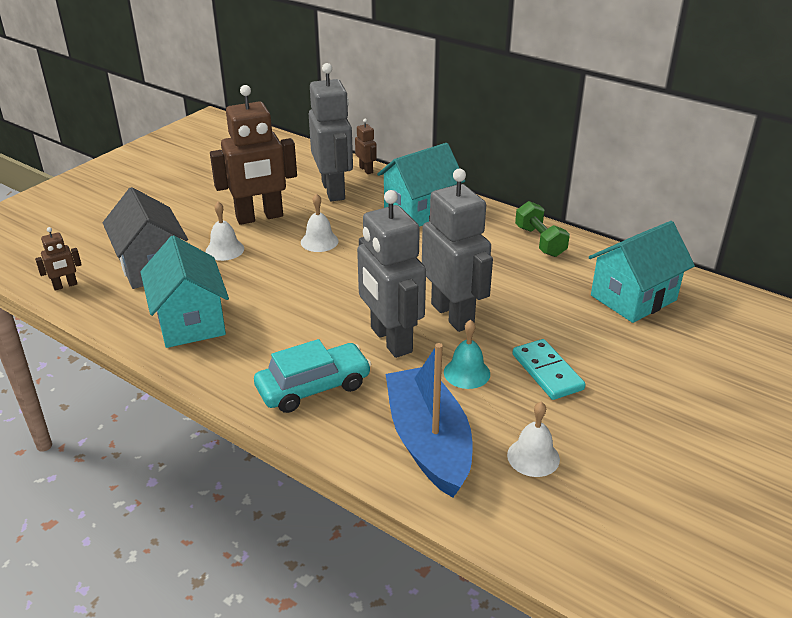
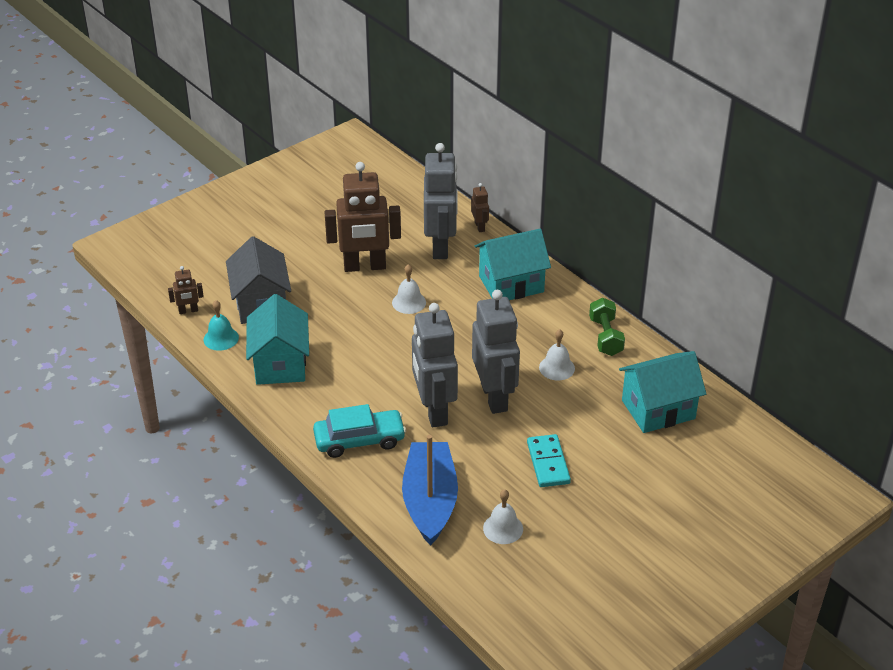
camera: 15 degrees right, 5 degrees up
white bell [206,202,244,261] -> white bell moved to [539,329,575,381]
turquoise bell [444,320,490,389] -> turquoise bell moved to [204,300,239,351]

